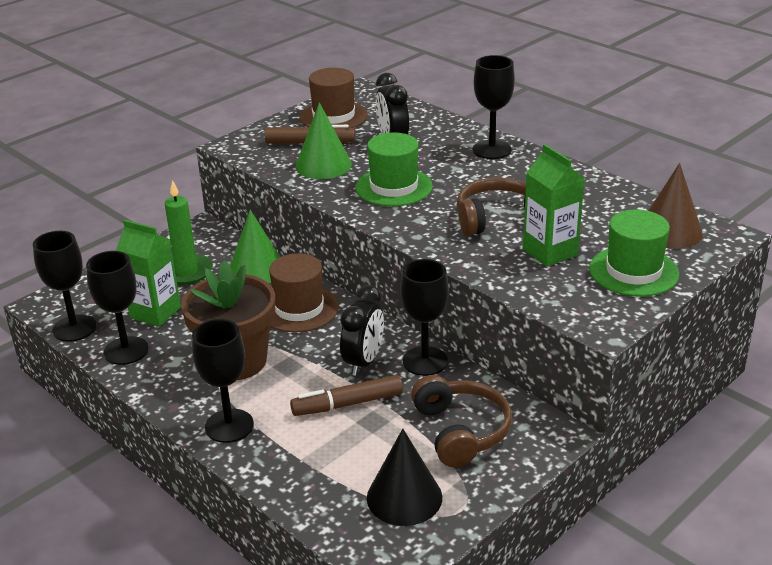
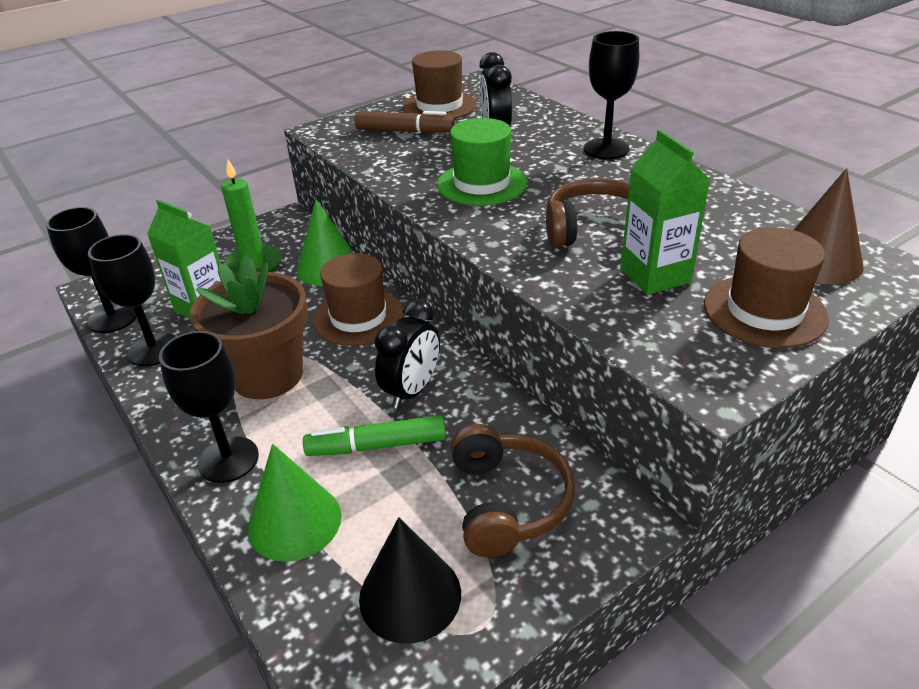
camera: 10 degrees right, 5 degrees up
brown marker [290,375,403,416] -> green marker [303,415,446,456]
green cone [295,102,352,179] -> green cone moved to [248,444,341,562]
black goblet [400,259,449,376] -> none
green hat [589,210,679,297] -> brown hat [704,227,829,348]

